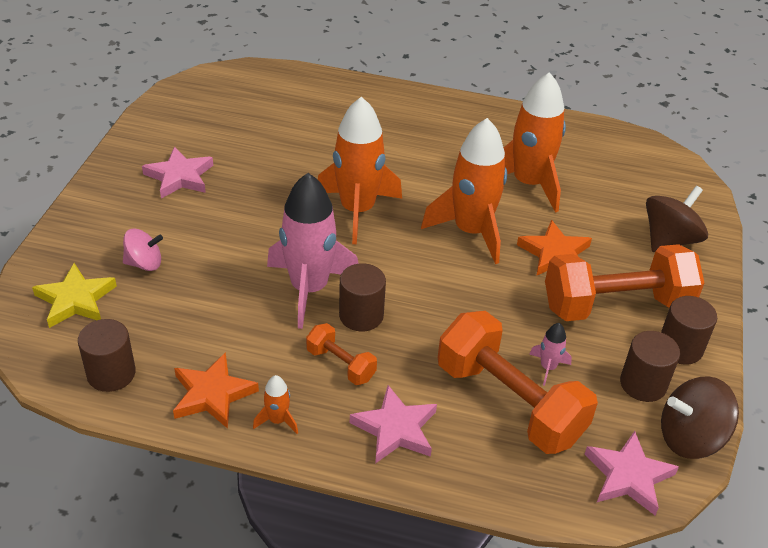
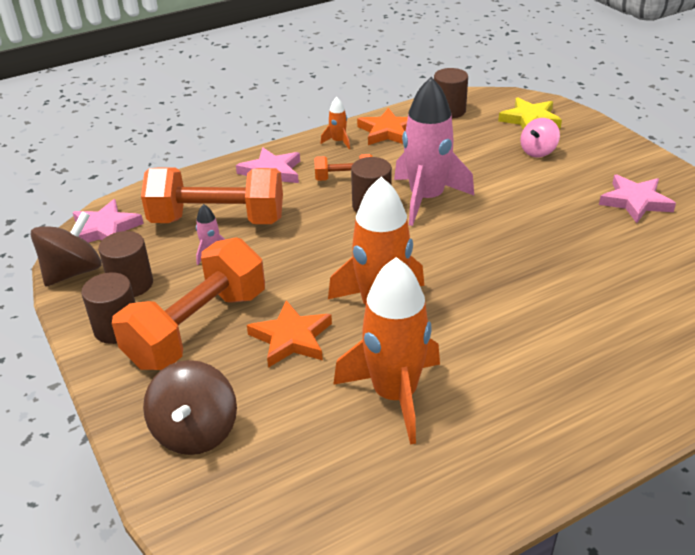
camera: 140 degrees right, 5 degrees down
orange rocket [318,97,402,244] -> none

